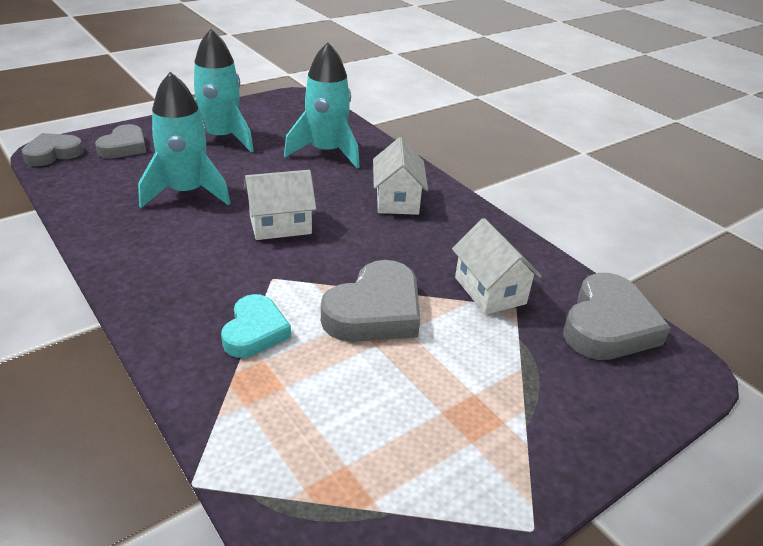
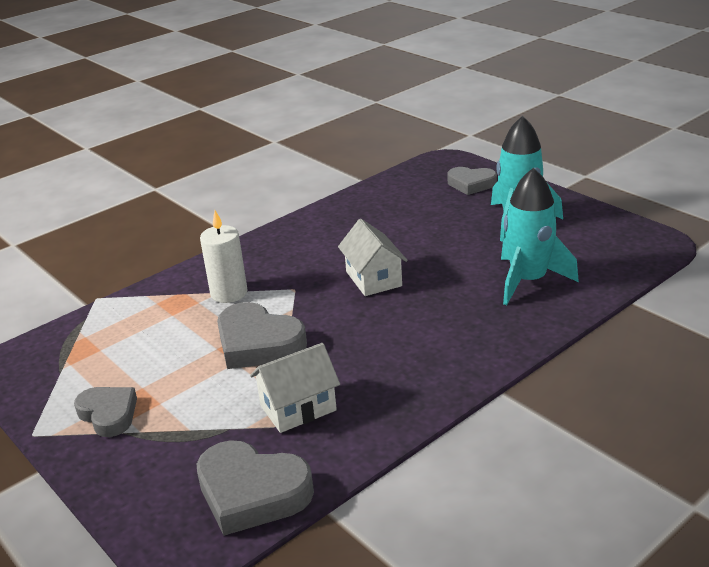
camera: 90 degrees right, 5 degrees down
grey heart [22,133,84,166] -> grey heart moved to [74,387,137,437]
turquoise rocket [138,72,231,208] -> none
turquoise heart [221,294,291,358] -> white candle [200,210,248,303]
white house [373,137,428,215] -> none

